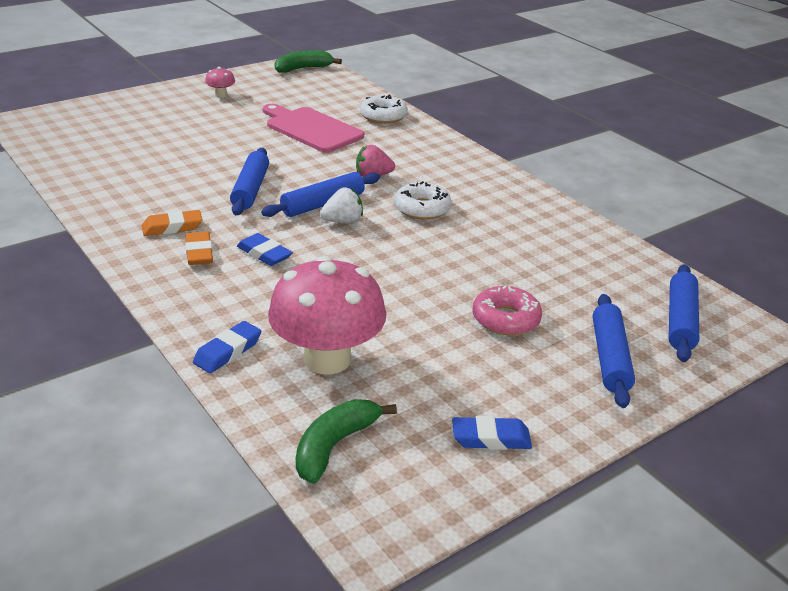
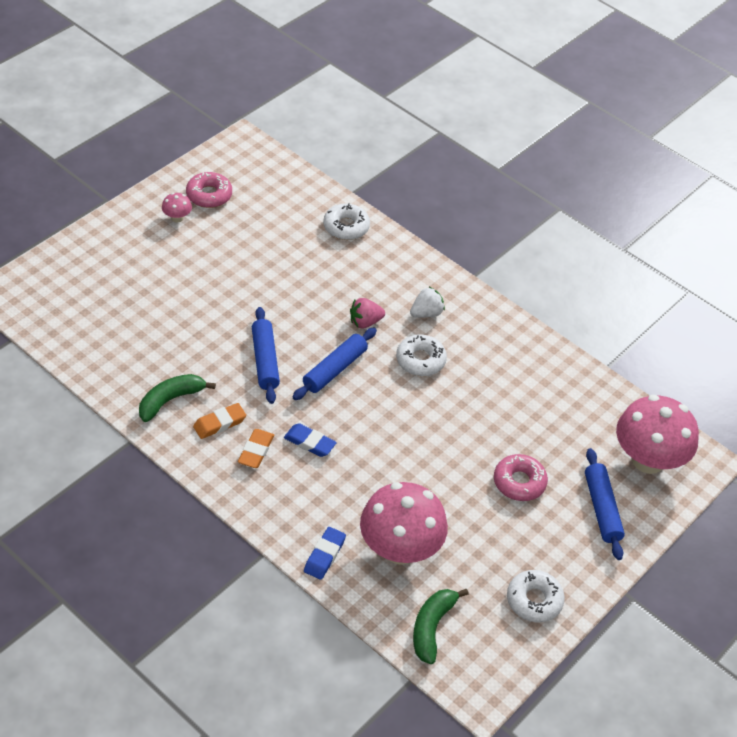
camera: 15 degrees left, 15 degrees up
orange eraser [185,231,213,265] -> orange eraser turned 45 degrees clockwise [238,429,274,468]
pink cutting board [263,104,364,153] -> none
green banana [275,50,342,73] -> green banana moved to [139,374,216,422]
white strawberry [320,188,363,223] -> white strawberry moved to [410,287,445,318]
blue eraser [452,416,532,450] -> white donut [507,570,565,622]
blue rolling pin [668,265,699,362] -> pink mushroom [616,395,699,474]
none -> pink donut [186,172,232,208]

